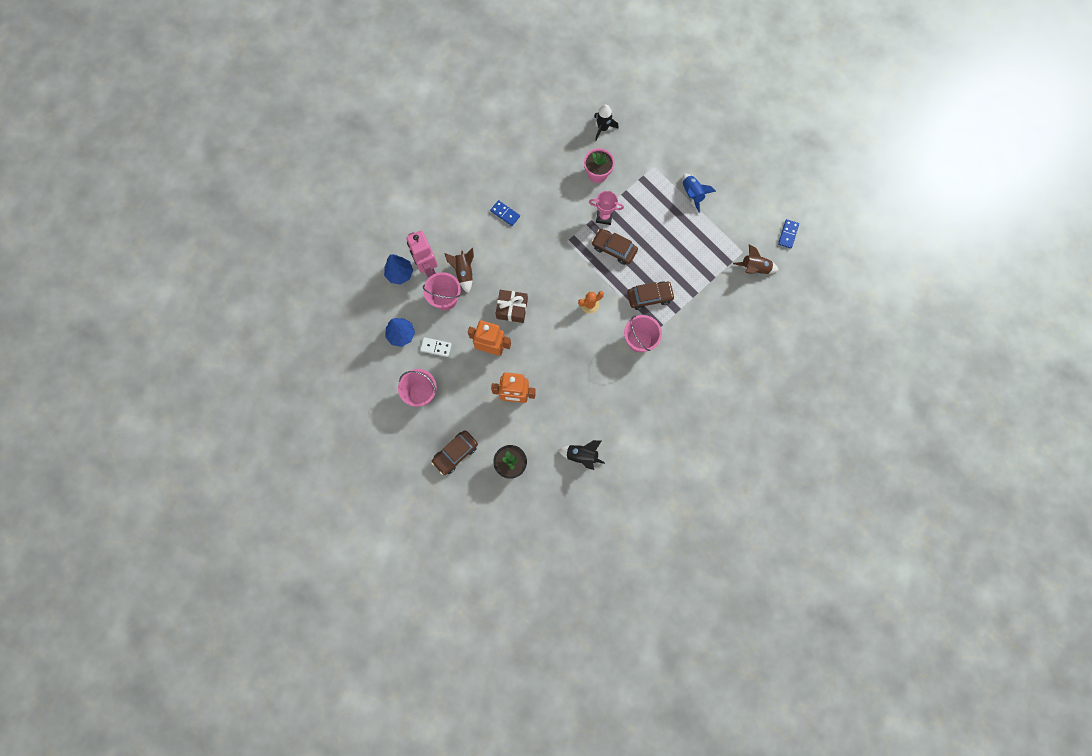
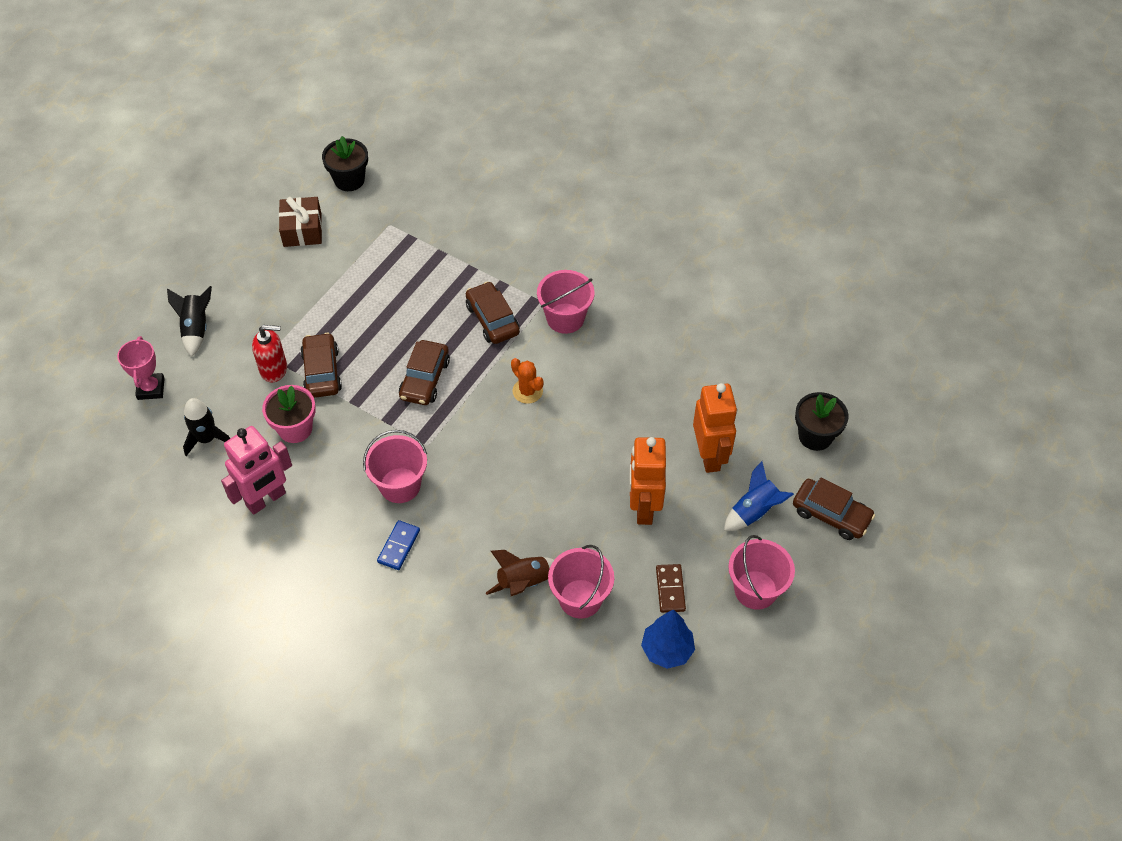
camera: 105 degrees left, 20 degrees down
blue tree [384,254,413,285] -> none
pink robot [406,231,438,277] -> pink robot moved to [221,426,292,515]
white domino [420,337,452,357] -> brown domino [656,564,686,613]
brown gift [496,290,528,323] -> brown gift moved to [279,197,322,247]
black rocket [558,440,605,470] -> black rocket moved to [167,286,212,357]
pink trophy [589,191,624,225] -> pink trophy moved to [117,336,165,400]
blue rocket [682,174,716,213] -> blue rocket moved to [724,461,794,531]
brown rocket [733,245,778,274] -> none
blue domino [778,219,799,249] -> black flower pot [322,136,368,191]
none -> red soap dispenser [252,325,287,382]
none -> brown car [300,333,342,398]
none -> pink bucket [363,430,427,503]

